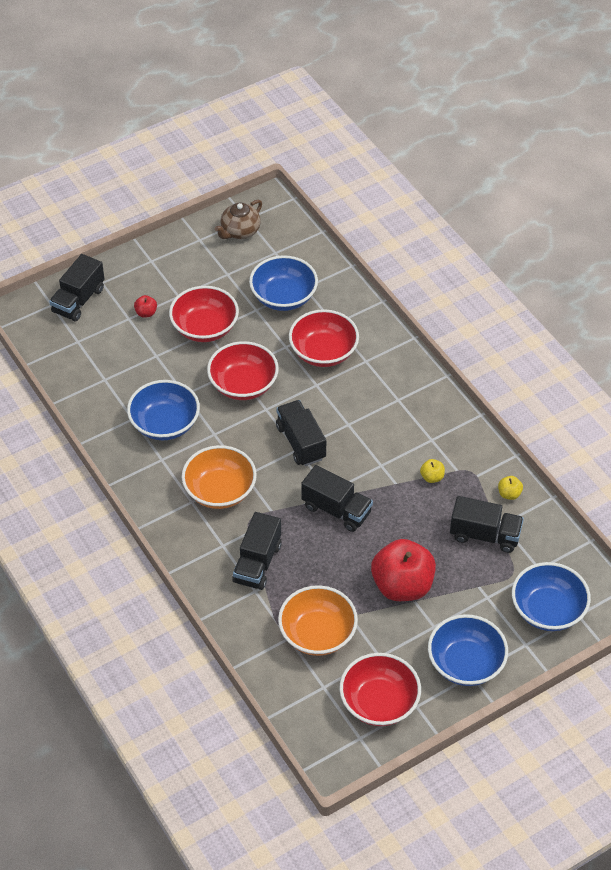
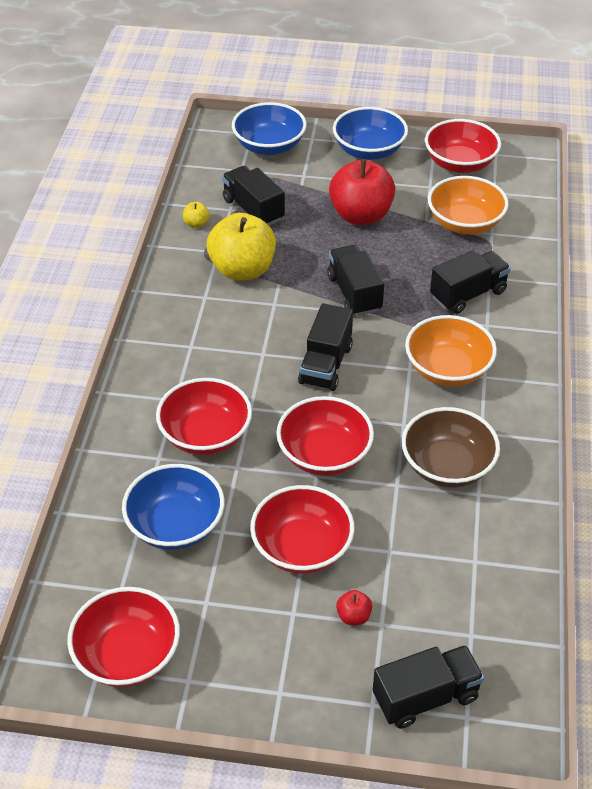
camera: 140 degrees left, 5 degrees down
blue bowl [127,380,200,440] -> brown bowl [402,407,500,488]
brown teapot [215,200,262,239] -> red bowl [67,587,180,687]
yellow apple [420,459,445,483] -> yellow apple [206,213,276,280], size x2.48

